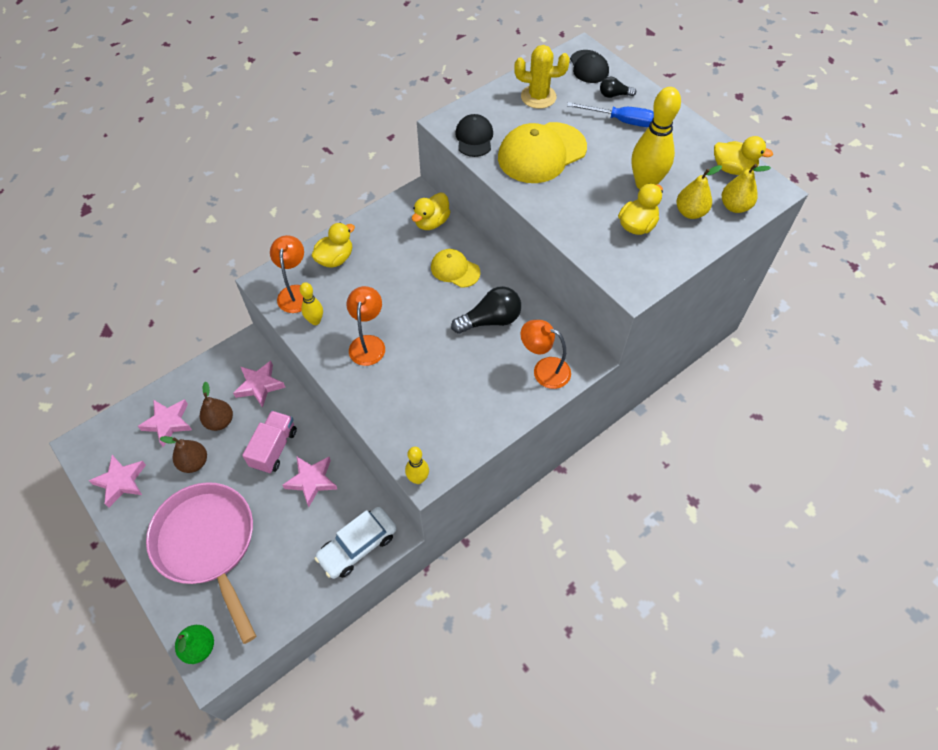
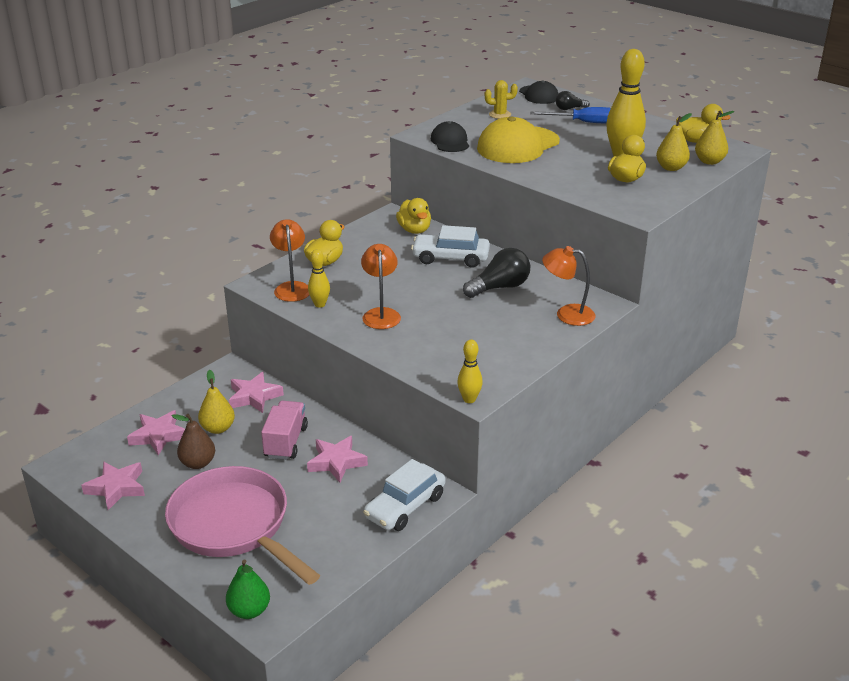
camera: 10 degrees left, 25 degrees down
brown pear [200,381,233,431] -> yellow pear [198,370,235,434]
yellow duck [412,193,450,230] -> yellow duck turned 45 degrees counterclockwise [396,198,431,234]
yellow cap [431,249,481,288] -> white car [411,225,490,268]
yellow cactus [514,45,570,109] -> yellow cactus [485,80,518,119], size x0.65

